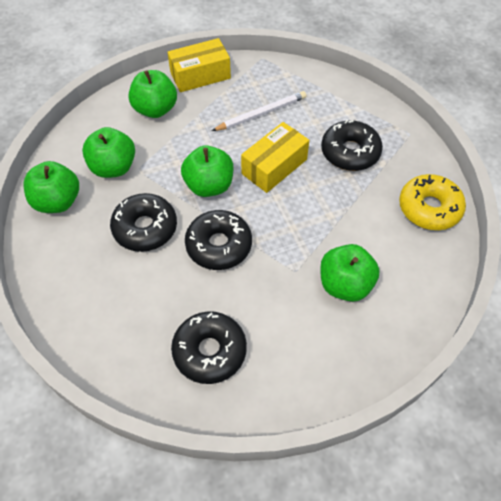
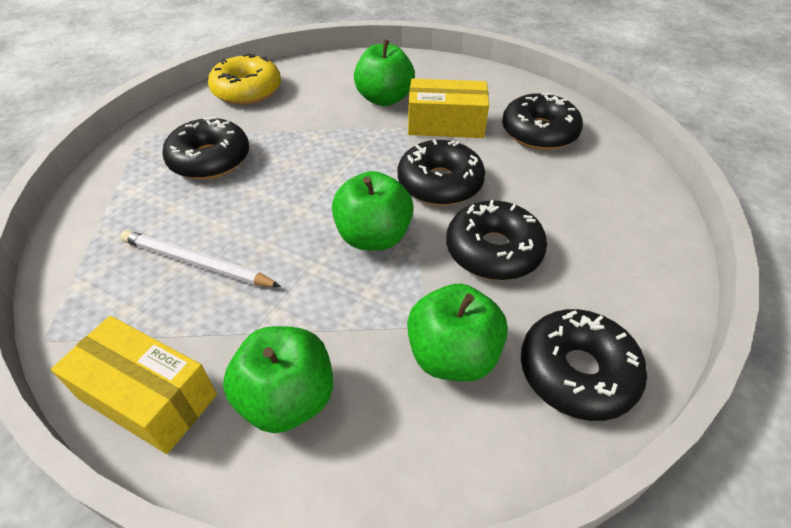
camera: 130 degrees left, 10 degrees down
green apple [24,161,79,213] -> black donut [521,309,647,421]
yellow box [241,122,309,193] -> yellow box moved to [408,79,489,138]

